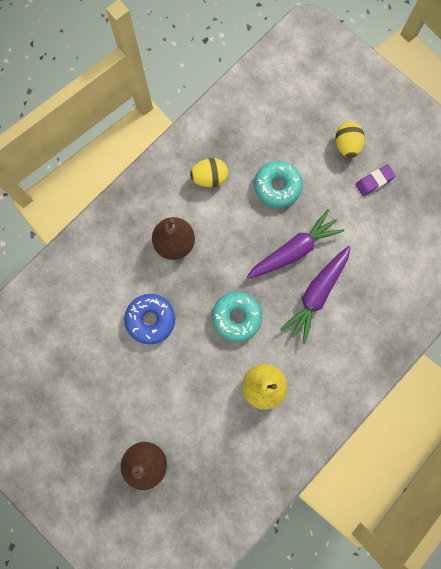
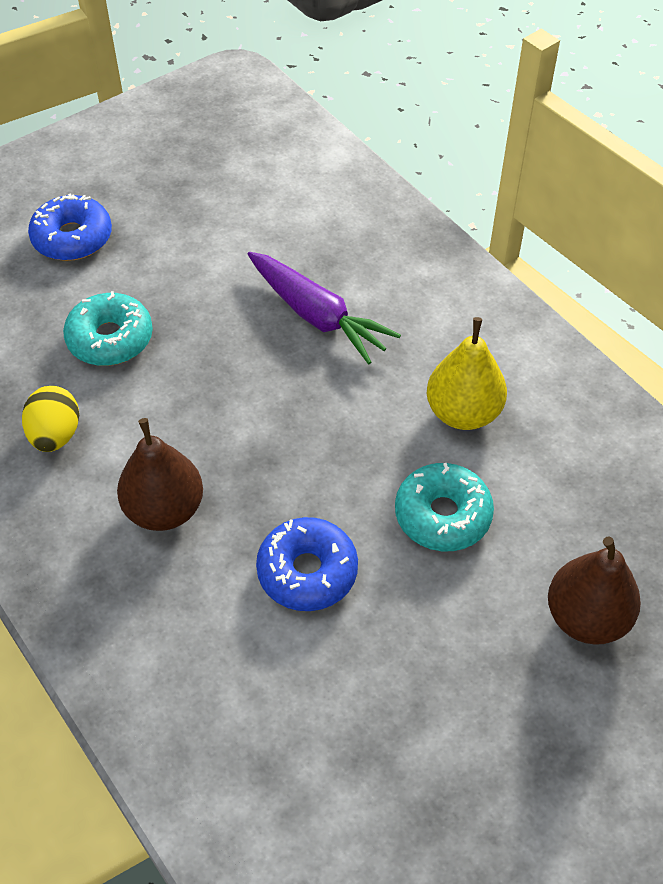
camera: 80 degrees left, 25 degrees down
turquoise donut [212,291,262,342] -> turquoise donut moved to [395,463,494,551]
purple carrot [247,209,344,279] -> none
yellow egg [335,121,365,158] -> blue donut [28,193,112,261]
purple eraser [355,165,396,196] -> none

